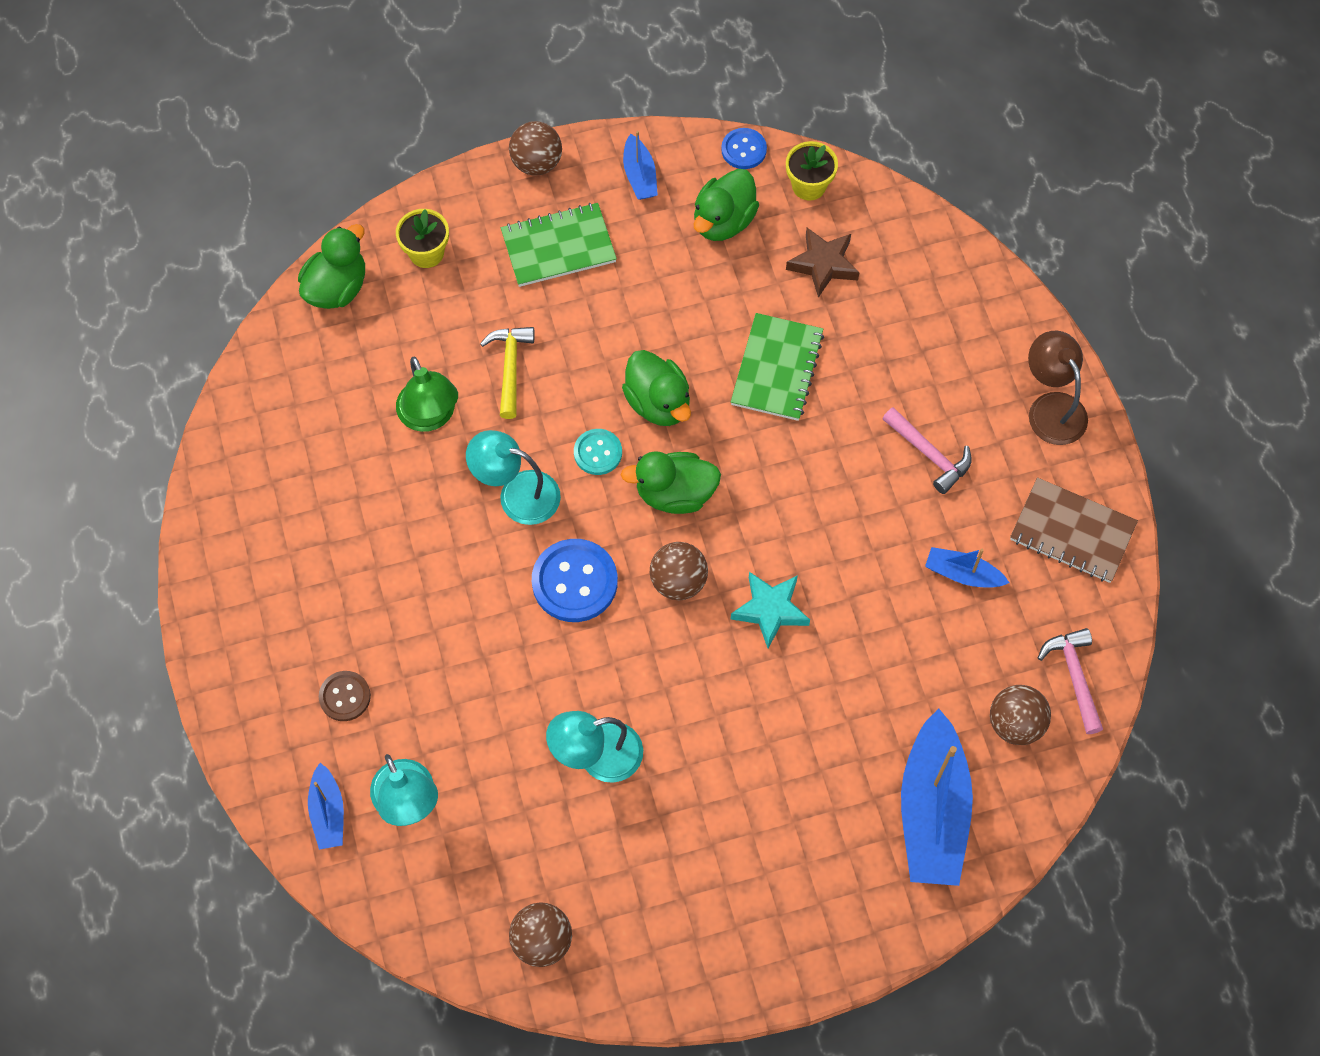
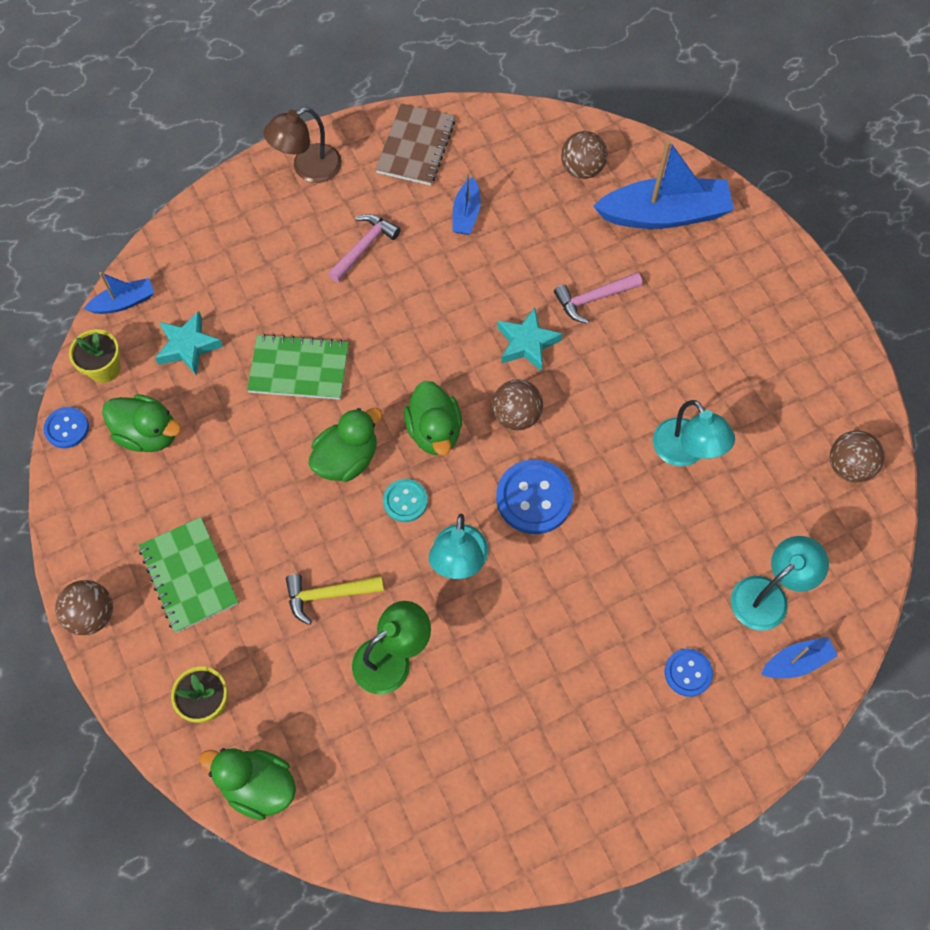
camera: 100 degrees left, 0 degrees up
brown button [319,671,371,721] -> blue button [665,649,713,697]
blue boat [623,131,658,200] -> blue boat moved to [84,272,154,314]
brown star [786,228,860,298] -> turquoise star [155,311,223,375]
pink hammer [1038,628,1103,734] -> pink hammer moved to [554,272,642,324]

